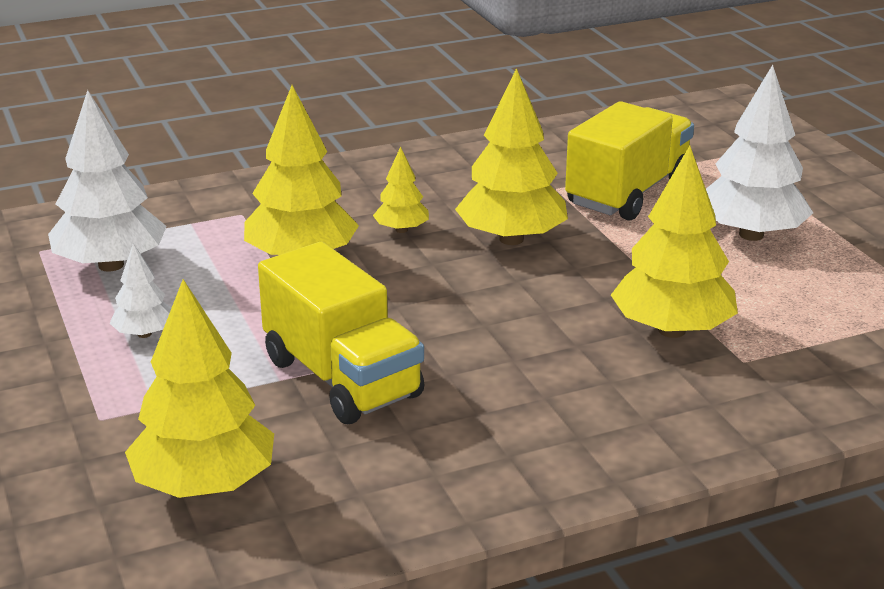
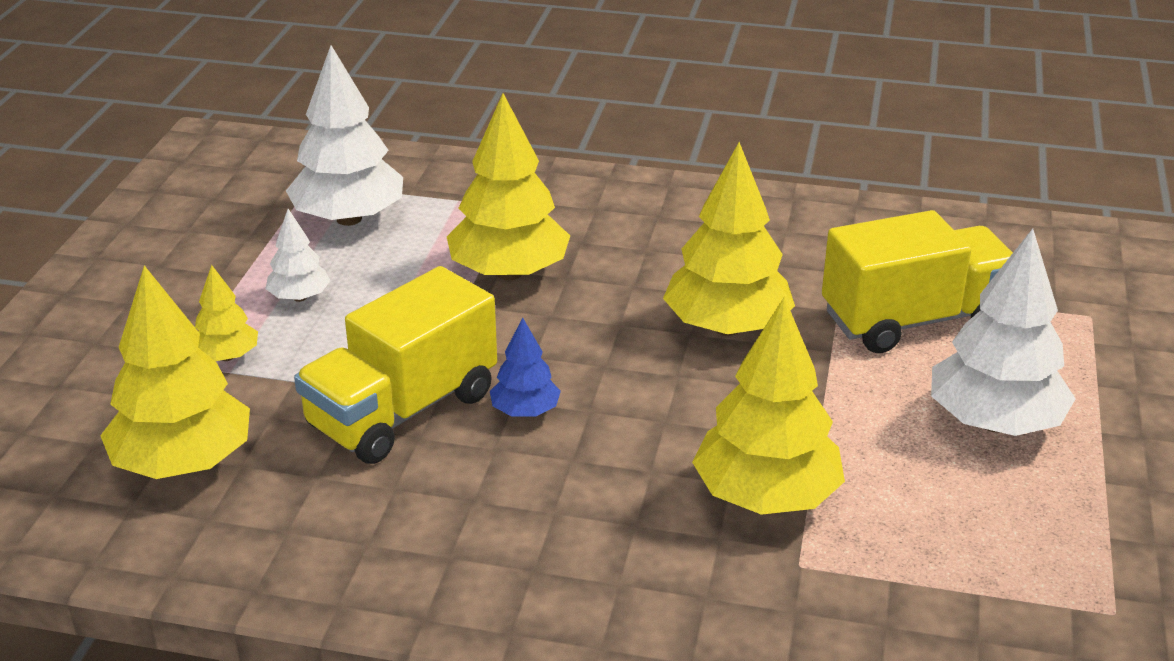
camera: 35 degrees right, 5 degrees up
yellow truck [258,242,424,424] -> yellow truck turned 45 degrees clockwise [294,266,497,464]
yellow tree [373,146,429,233] -> yellow tree moved to [195,265,258,361]
none -> blue tree [490,317,561,416]

